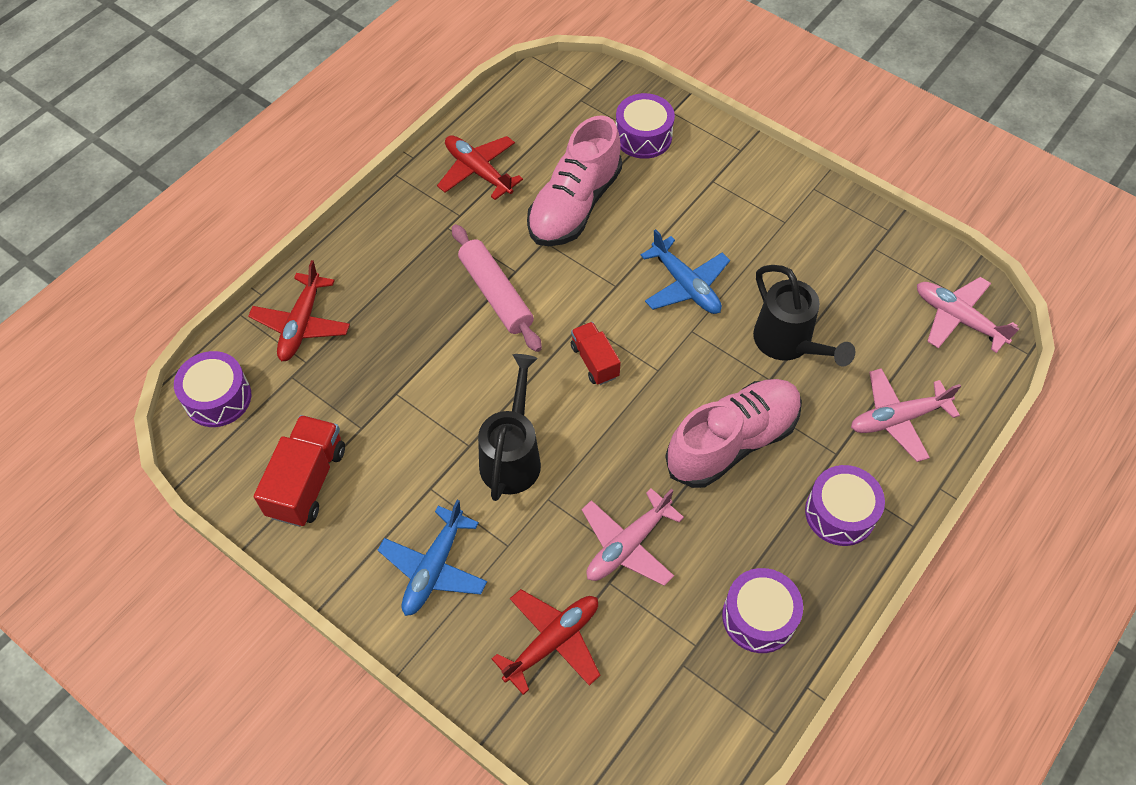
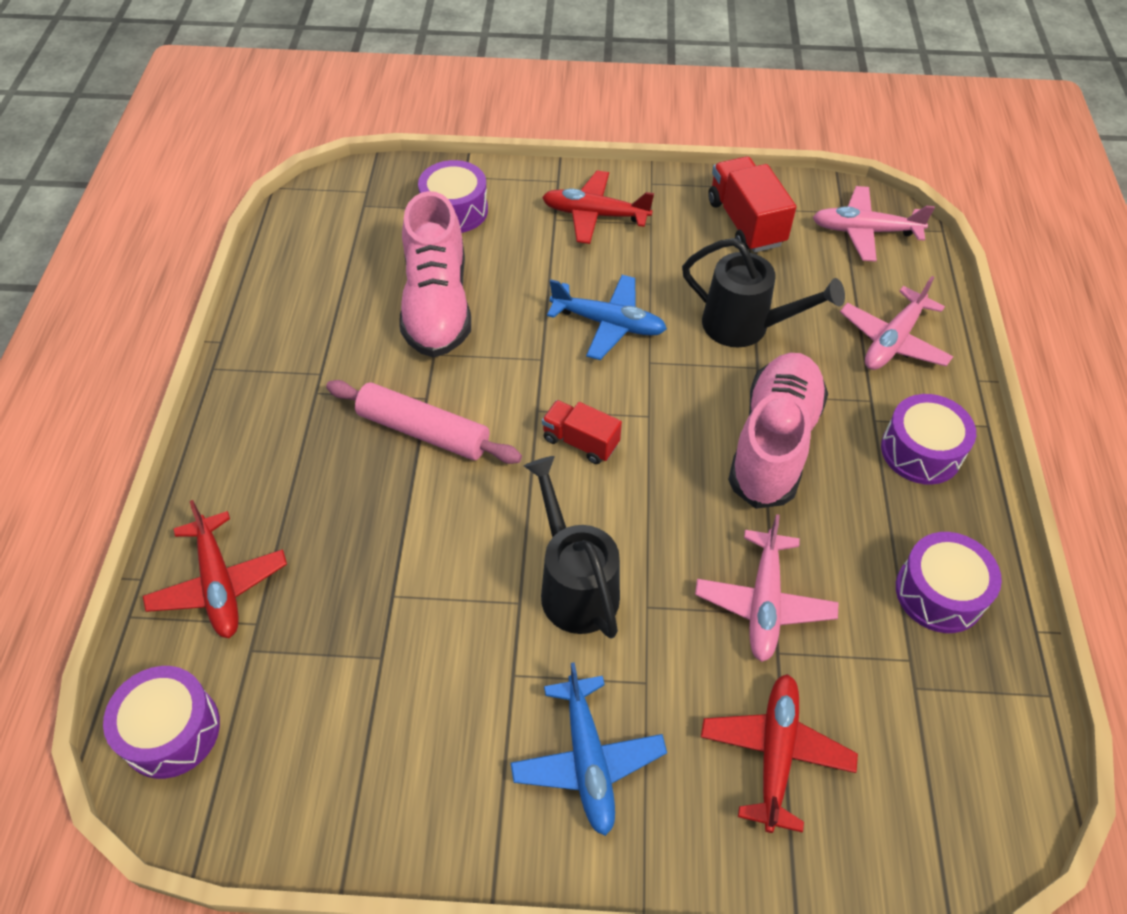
camera: 35 degrees left, 5 degrees down
red truck [254,415,345,527] -> red truck moved to [708,156,796,253]
red plane [437,135,523,200] -> red plane moved to [542,171,654,244]

